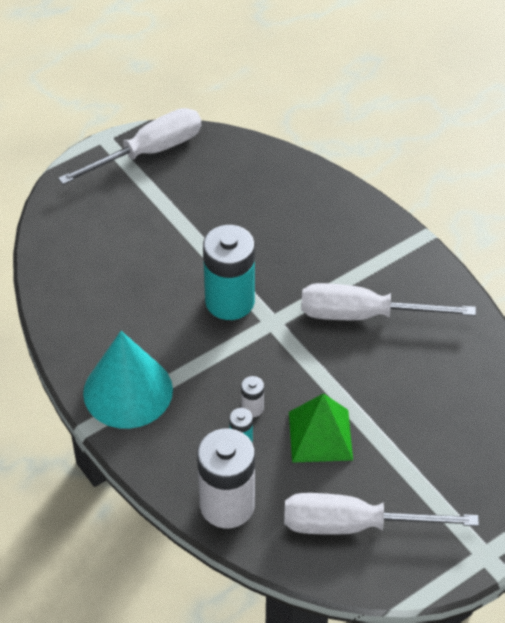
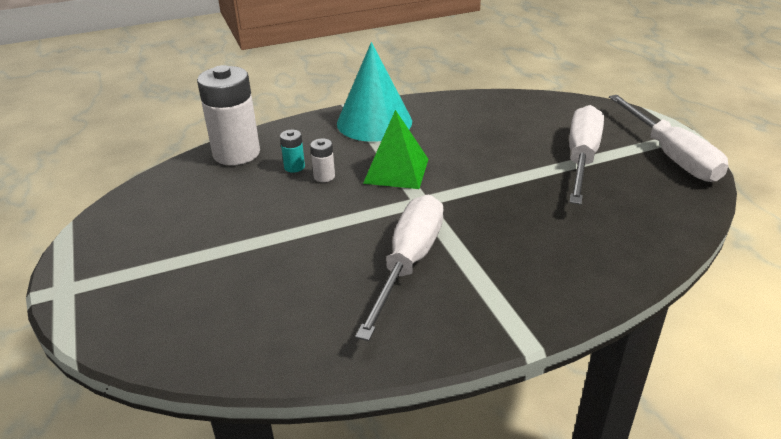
camera: 105 degrees right, 15 degrees down
turquoise battery [203,225,255,320] -> none
white screwdriver [284,493,479,535] -> white screwdriver moved to [569,105,604,205]
green pyramid [289,393,353,463] -> green pyramid moved to [363,110,428,189]

